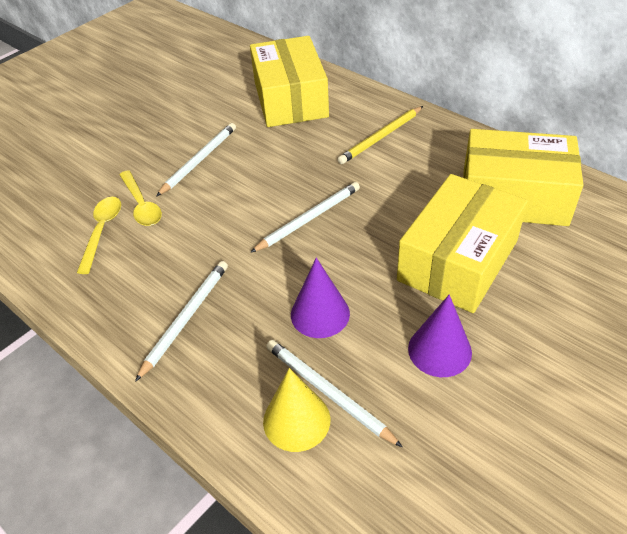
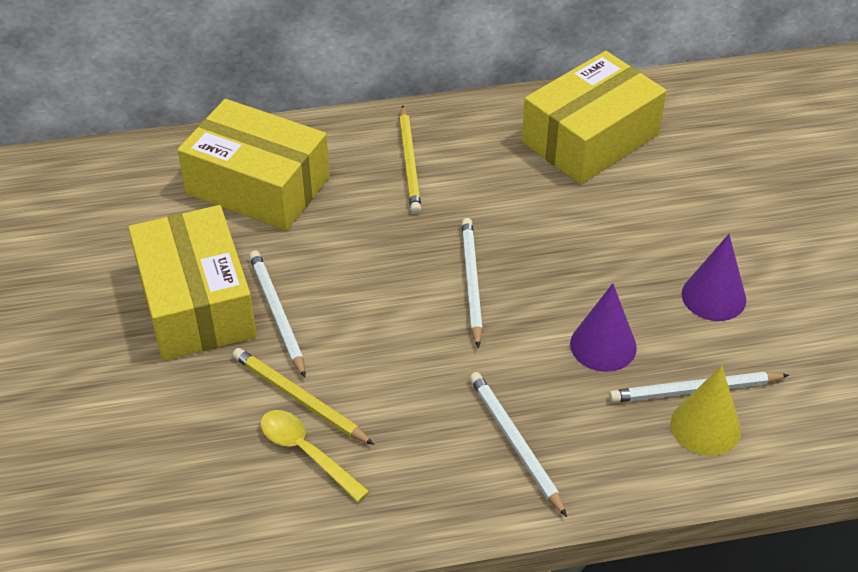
camera: 55 degrees left, 0 degrees up
yellow spoon [119,170,162,226] -> yellow pencil [232,348,374,445]
yellow box [397,174,528,313] -> yellow box moved to [128,205,257,361]

